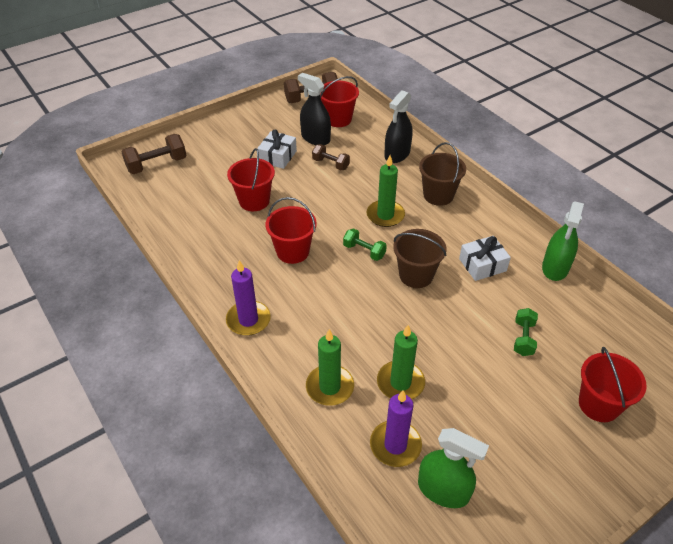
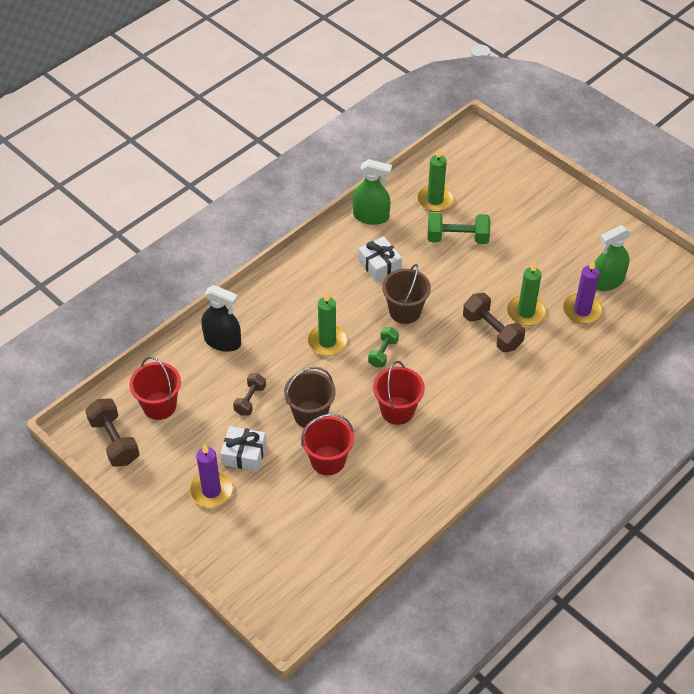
camera: 100 degrees left, 5 degrees up
brown dumbbell [121,134,187,174] -> brown dumbbell moved to [463,293,525,352]
purple candle [226,260,271,336] -> purple candle moved to [189,444,233,507]
black spray bottle [298,73,331,145] -> none
green candle [306,329,354,406] -> green candle moved to [417,148,454,212]
green spray bottle [418,428,489,508] -> green spray bottle turned 135 degrees counterclockwise [595,225,631,291]
brown bucket [419,142,466,206] -> brown bucket moved to [284,367,336,428]
green dumbbell [514,308,538,356] -> green dumbbell [428,213,490,244], size x1.59
red bucket [579,347,647,422] -> none

